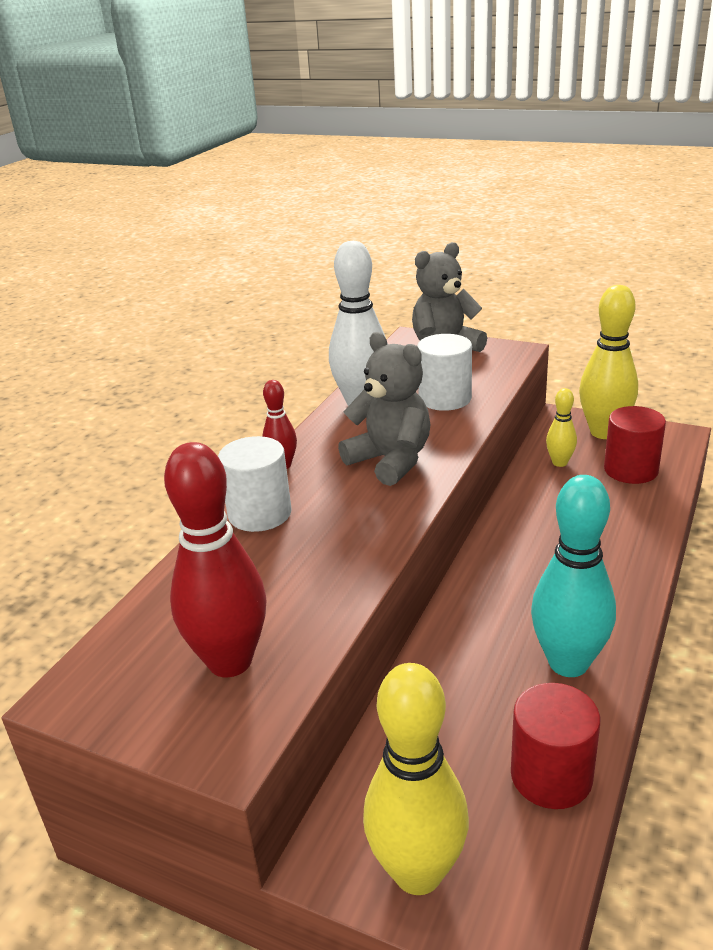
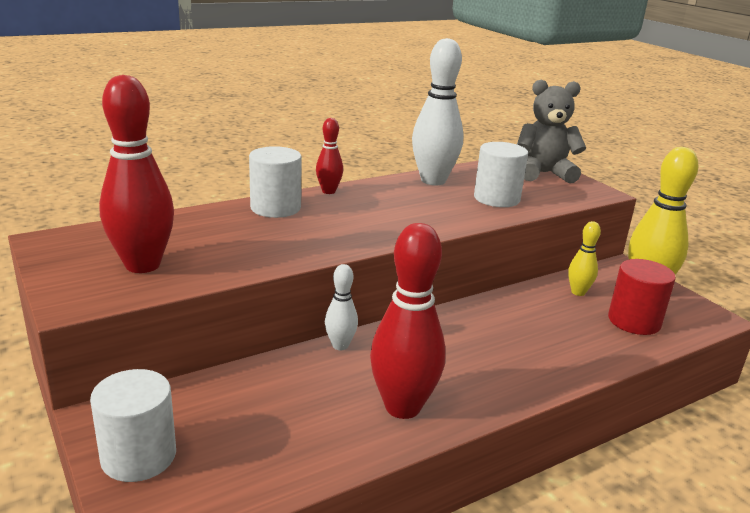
camera: 30 degrees right, 5 degrees down
grey teddy bear [338,332,431,486] -> none
yellow bowling pin [363,663,469,895] -> white cylinder [90,369,176,482]
red cylinder [511,683,600,809] -> none
turquoise bowling pin [531,475,616,677] -> red bowling pin [370,223,446,419]
none -> white bowling pin [325,264,358,350]

